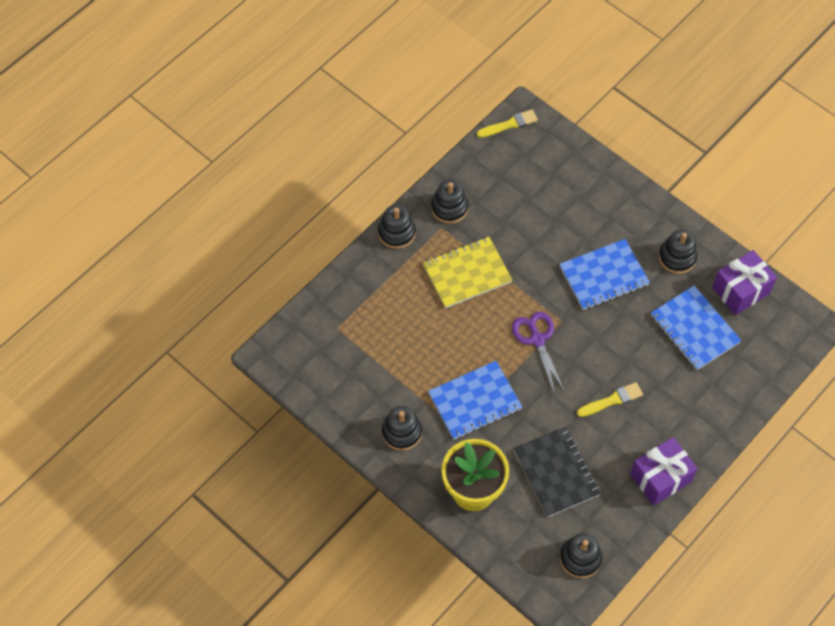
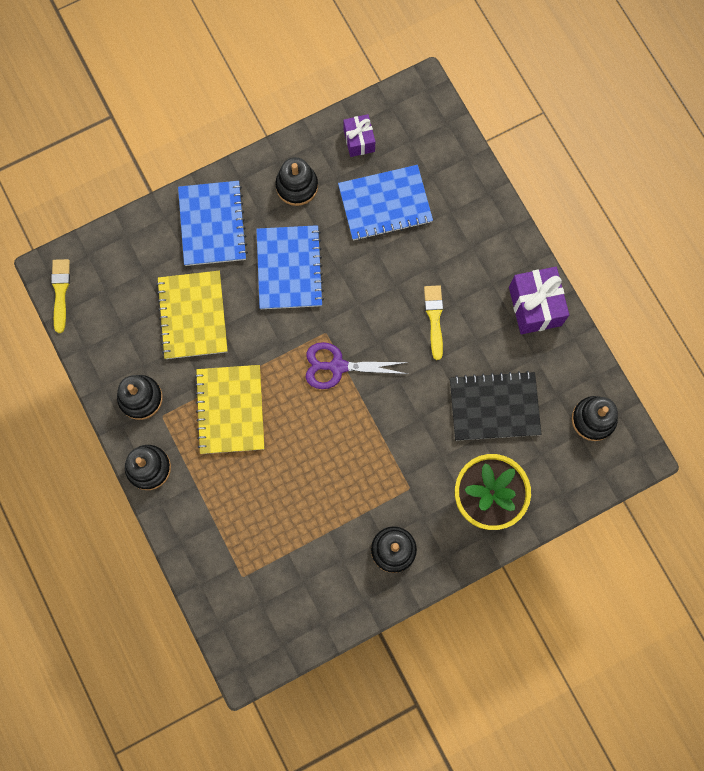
camera: 70 degrees left, 15 degrees up
blue notebook [428,361,522,440] -> blue notebook moved to [178,181,248,266]
purple gift [712,250,777,315] -> purple gift [343,114,375,157], size x0.62
none -> yellow notebook [156,271,228,359]

